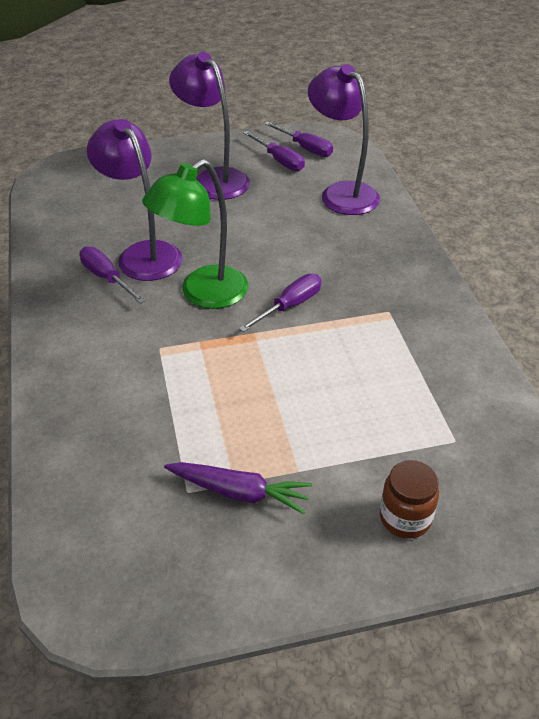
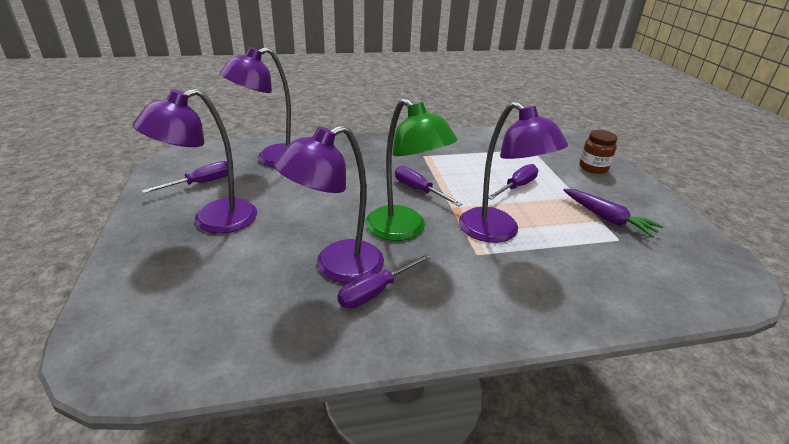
camera: 90 degrees left, 10 degrees down
purple carrot [164,462,312,514] -> purple carrot turned 120 degrees clockwise [563,189,663,237]
purple screwdriver [265,122,333,157] -> purple screwdriver moved to [488,164,538,200]
none -> purple lamp [459,101,568,243]

